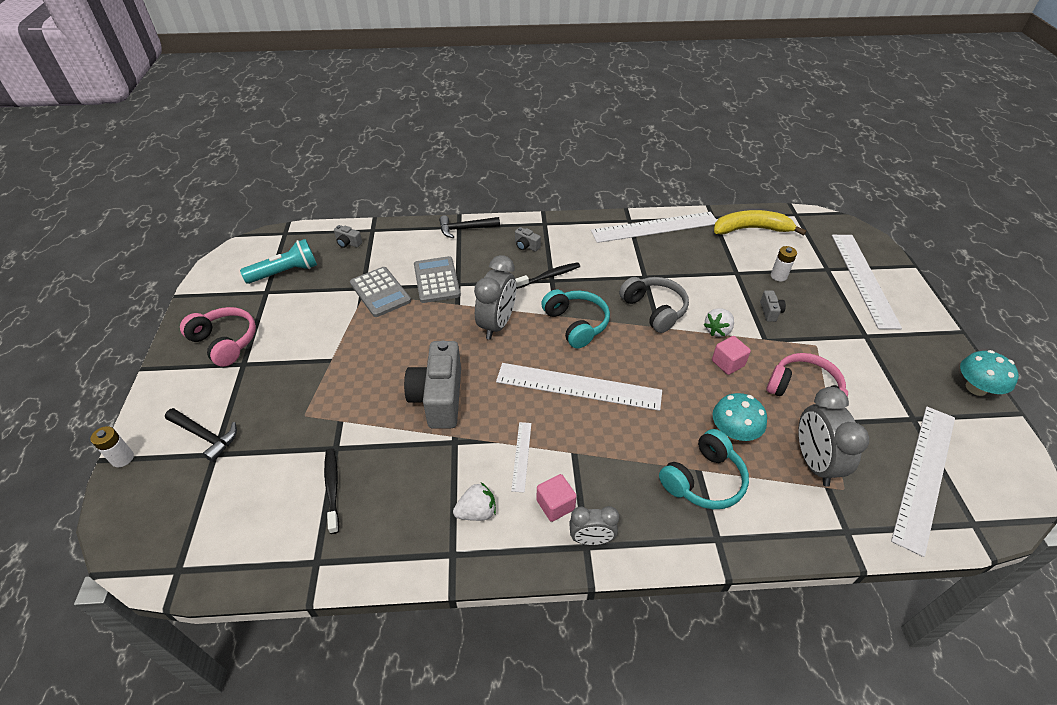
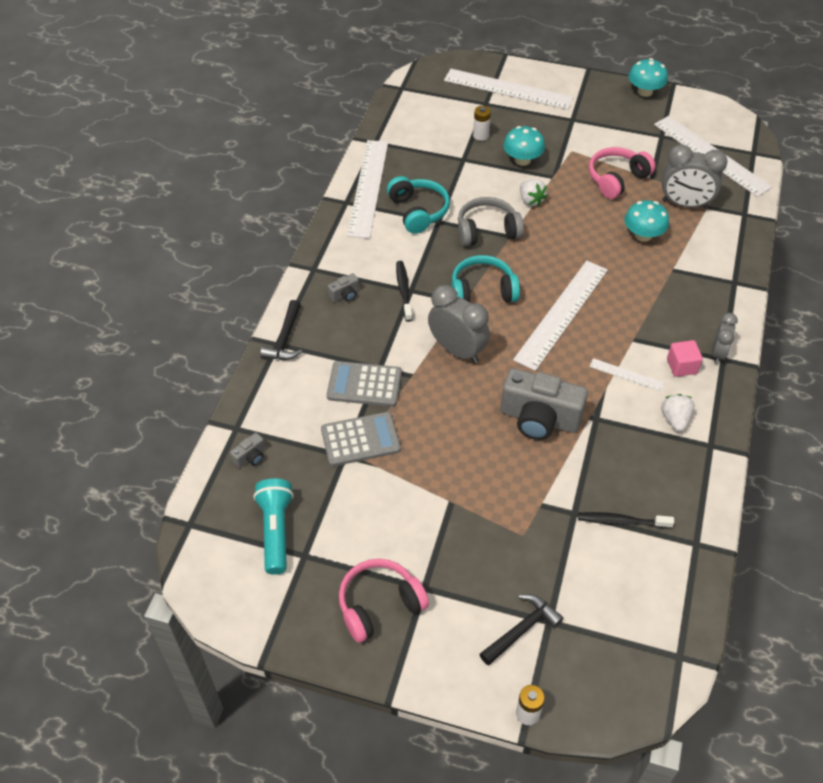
camera: 70 degrees left, 5 degrees up
turquoise headphones [659,429,749,509] -> turquoise headphones moved to [387,176,450,234]
pink cube [712,336,751,375] -> none
yellow banana [714,210,807,236] -> none
grey camera [760,290,786,322] -> turquoise mushroom [503,126,545,166]

